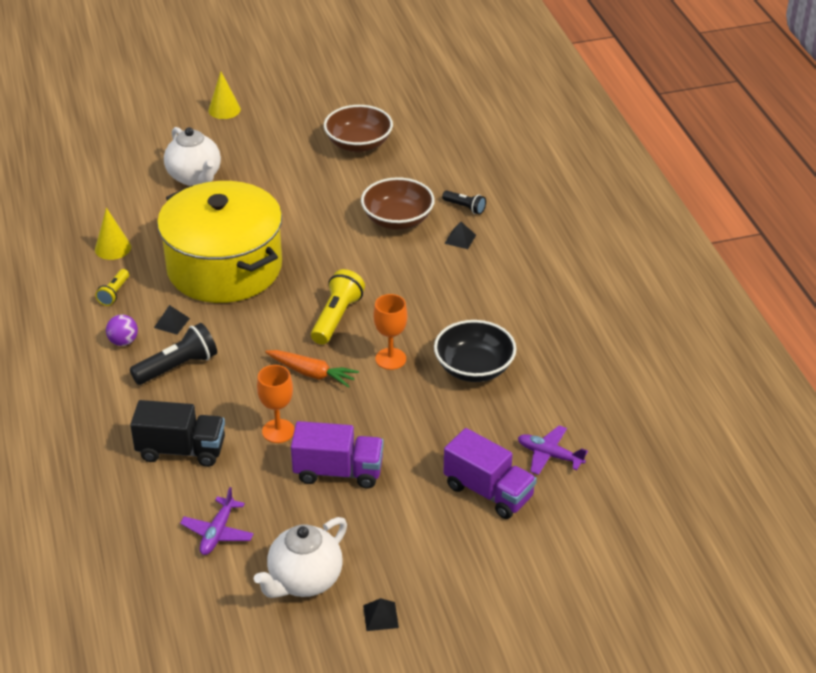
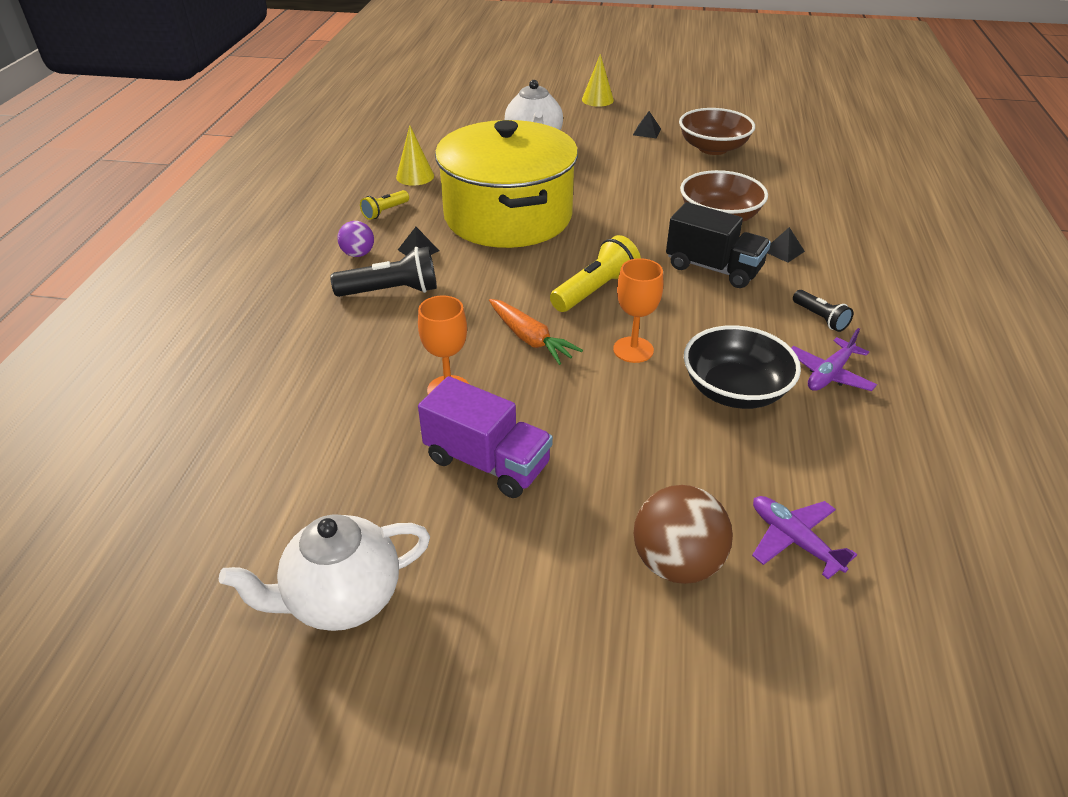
camera: 25 degrees right, 0 degrees up
black truck [130,400,225,467] -> black truck moved to [666,202,771,288]
purple plane [180,487,254,555] -> purple plane moved to [792,328,877,391]
black pyramid [363,598,399,631] -> black pyramid moved to [633,111,661,138]
black flashlight [442,190,486,215] -> black flashlight moved to [793,290,853,332]
purple truck [444,428,537,519] -> brown ball [634,485,733,584]

